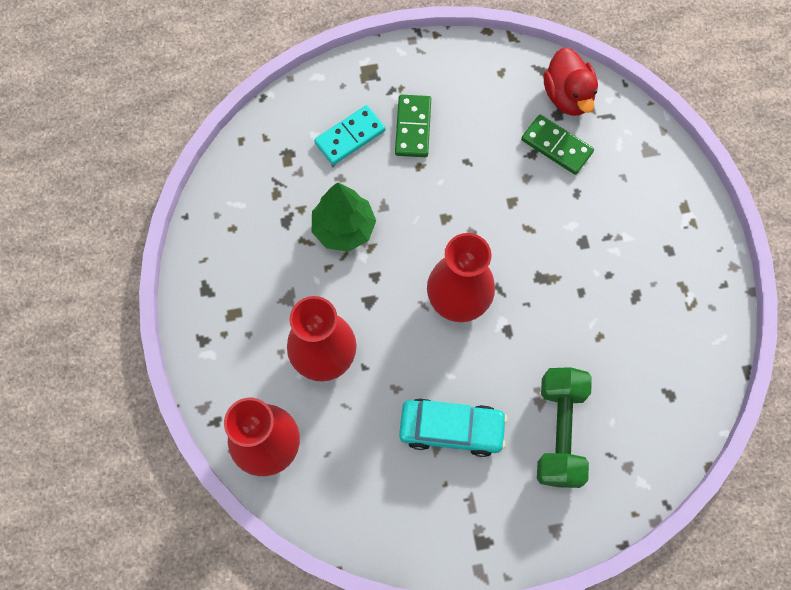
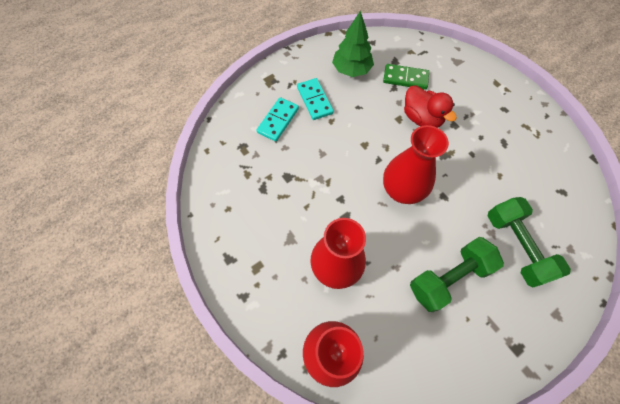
camera: 25 degrees left, 5 degrees down
green tree [312,182,376,252] -> green tree moved to [332,10,374,77]
green domino [395,94,431,157] -> turquoise domino [297,78,334,120]
turquoise car [399,398,507,457] -> green dumbbell [410,237,504,312]
red duck [544,47,598,116] -> red duck moved to [404,85,457,128]

